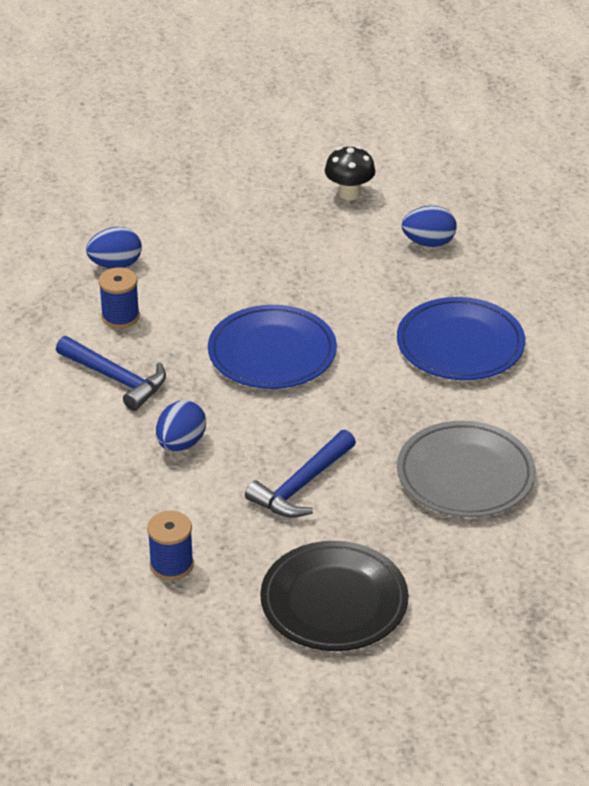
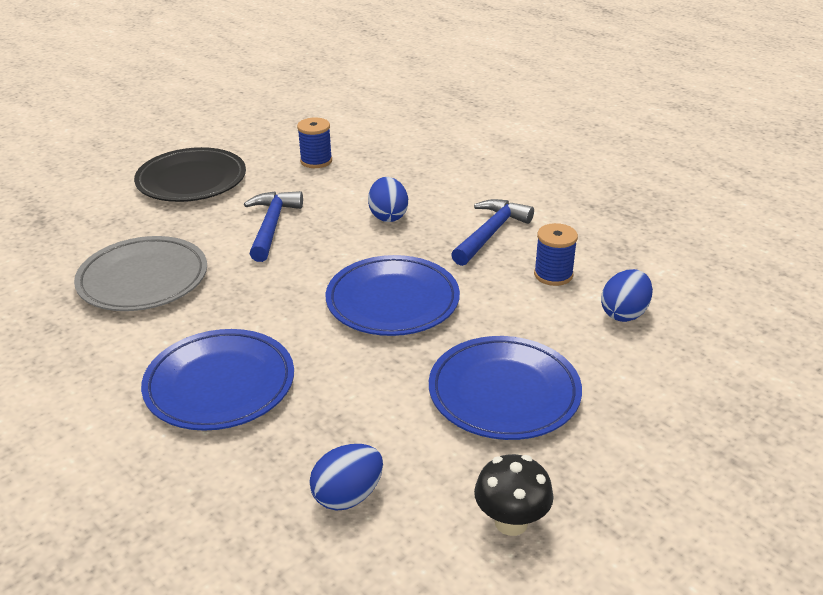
camera: 145 degrees right, 5 degrees down
blue hammer [56,336,166,411] -> blue hammer turned 120 degrees clockwise [451,199,534,266]
none -> blue plate [429,336,582,440]

